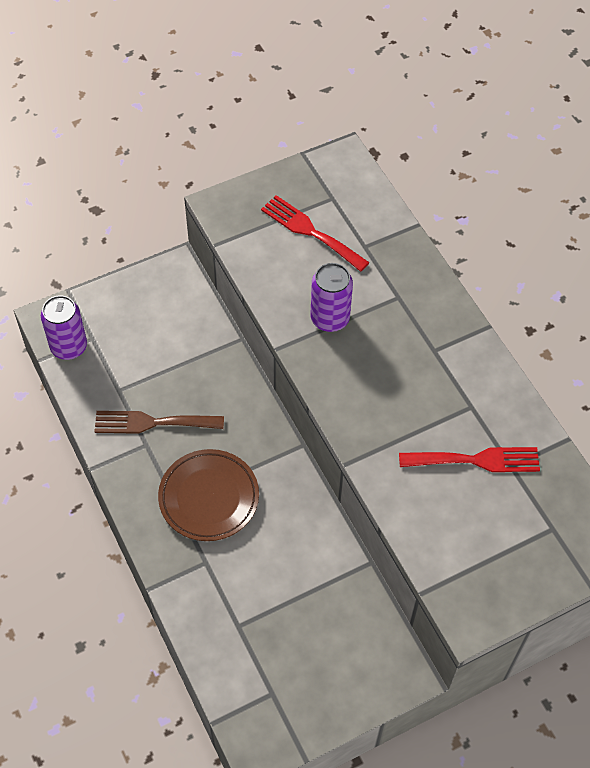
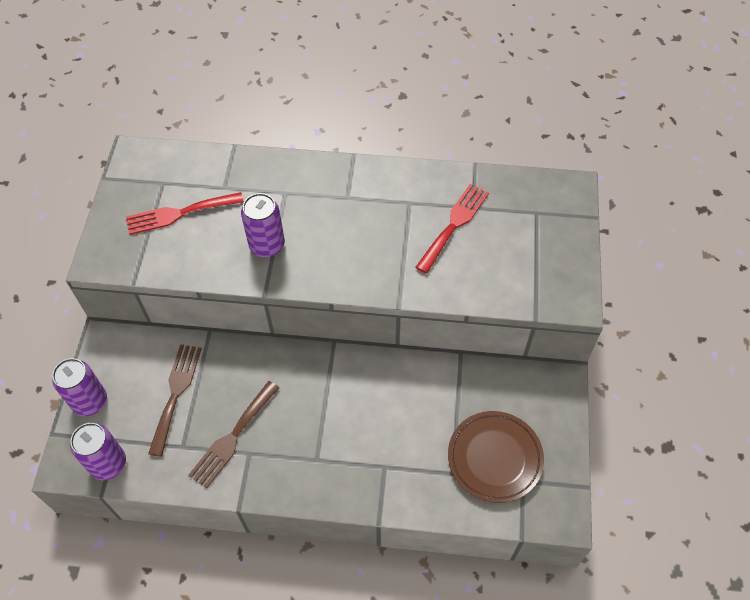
camera: 55 degrees left, 0 degrees up
brown plate [158,449,259,541] -> brown plate moved to [448,411,544,503]
none -> purple can [52,358,107,416]
none -> brown fork [148,344,202,457]

